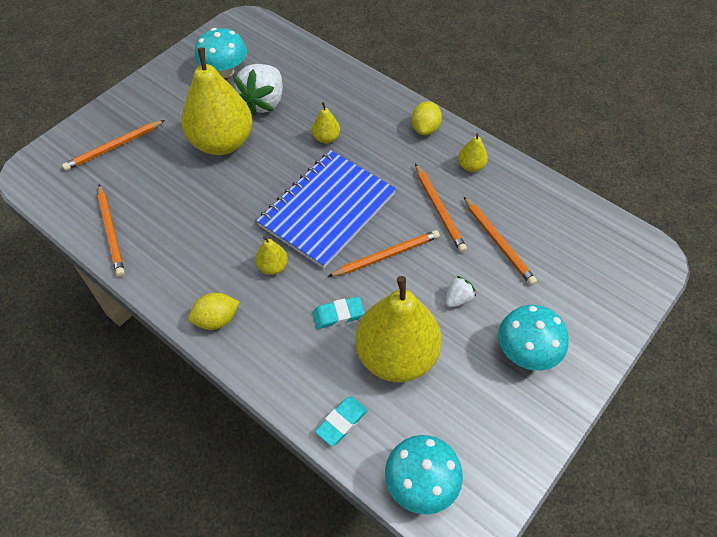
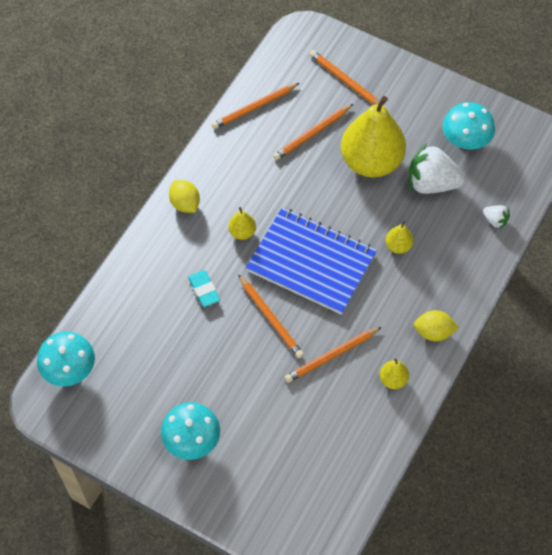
camera: 80 degrees right, 5 degrees up
turquoise eraser [315,396,368,446] -> none
yellow pear [355,276,442,382] -> none
white strawberry [445,276,476,308] -> white strawberry moved to [483,205,510,230]
orange pencil [463,196,537,286] -> orange pencil moved to [273,104,353,160]

